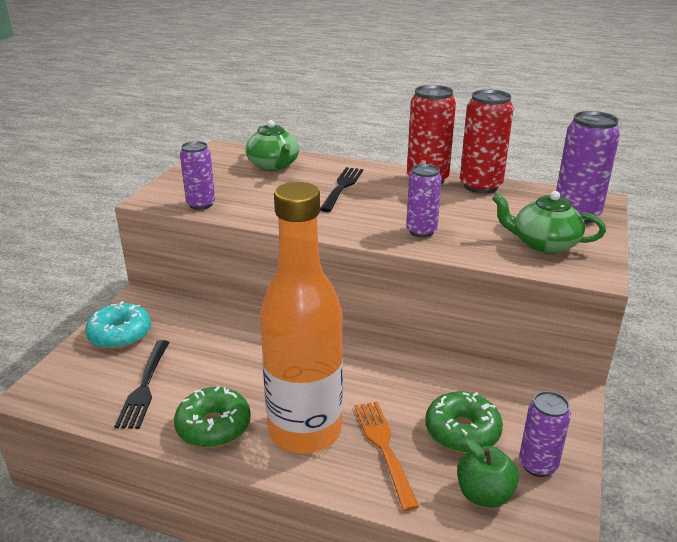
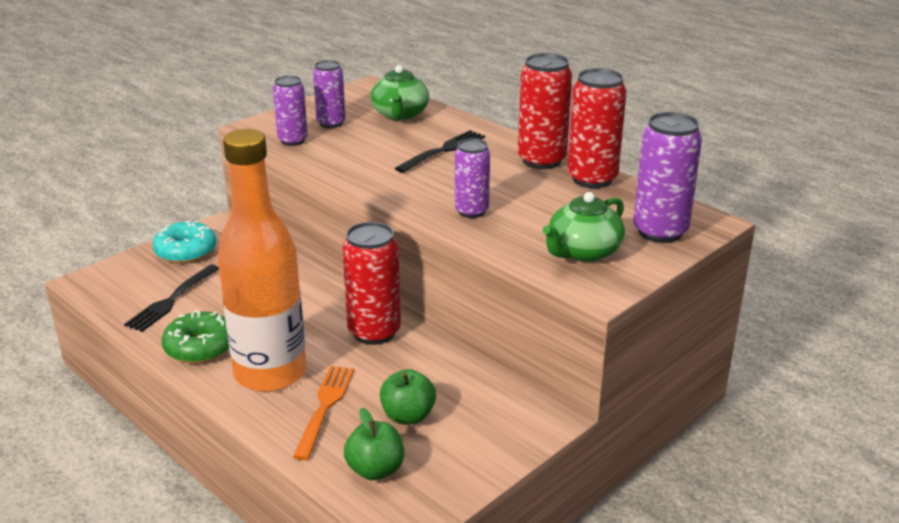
camera: 25 degrees right, 0 degrees up
green donut [425,391,503,453] -> green apple [380,369,436,425]
green teapot [492,191,606,254] -> green teapot turned 90 degrees counterclockwise [542,192,625,262]
purple can [519,391,571,477] -> purple can moved to [313,60,346,128]
none -> red can [342,222,401,345]

